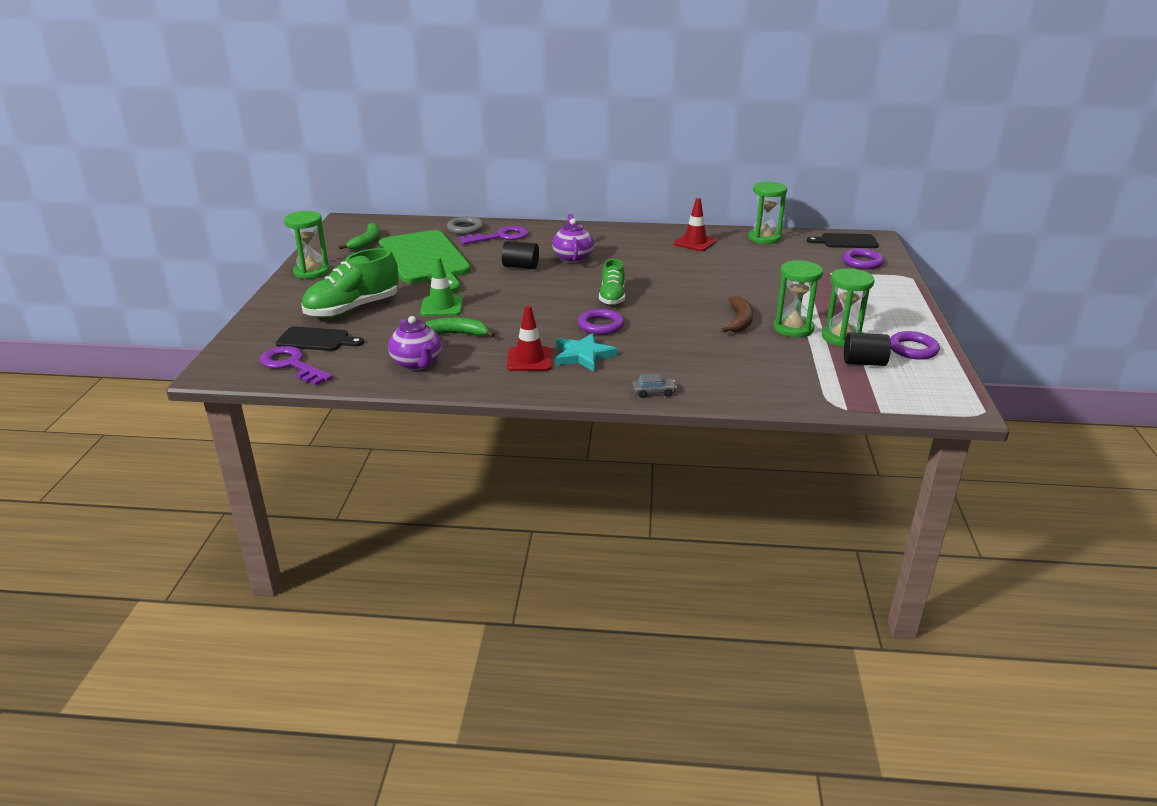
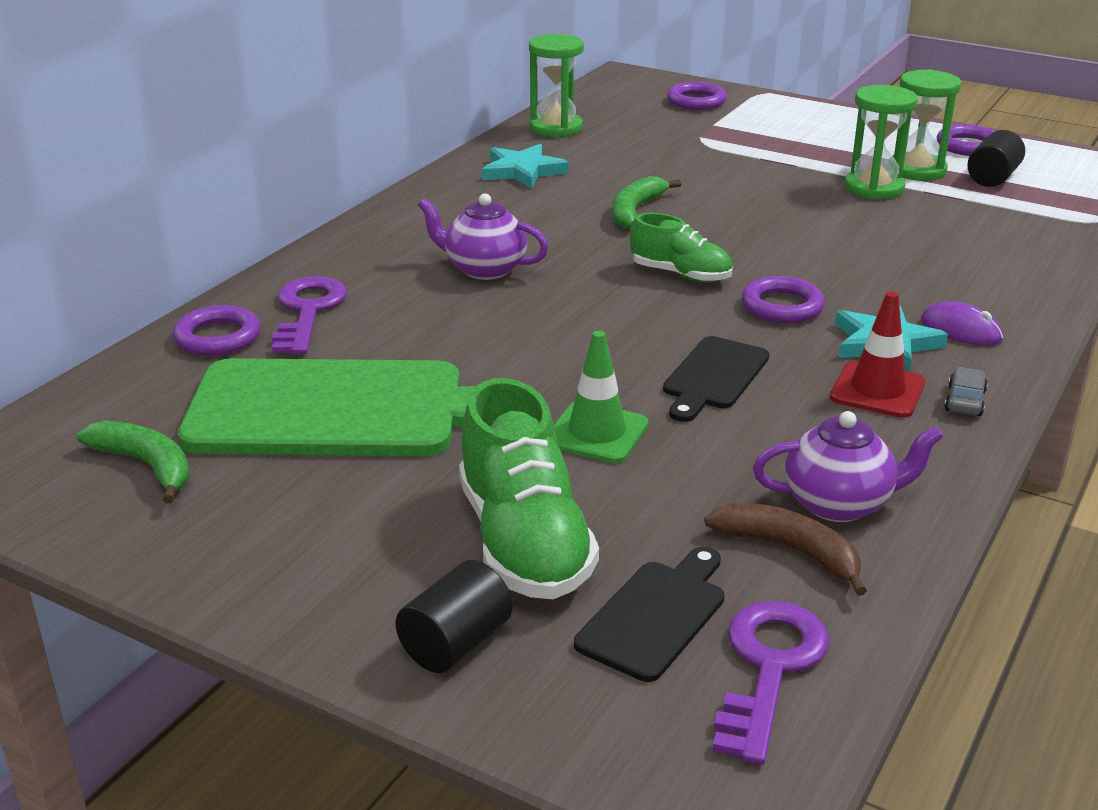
camera: 65 degrees left, 0 degrees up
purple key [260,346,333,386] -> purple key turned 135 degrees clockwise [713,601,830,765]
green hourglass [284,211,330,279] -> none
green banana [425,318,495,337] -> green banana moved to [612,176,682,228]
grey ring [447,216,484,235] -> purple ring [173,305,261,356]
black cylinder [502,241,539,269] -> black cylinder moved to [395,560,513,673]
grey car [632,373,677,398] -> grey car moved to [945,367,988,416]
red traffic cone [674,198,717,251] -> turquoise star [482,144,569,189]
brown banana [721,296,753,333] -> brown banana moved to [704,502,867,596]
black cutting board [807,233,879,248] -> black cutting board moved to [663,336,769,422]
none -> purple mouse [921,301,1003,345]

